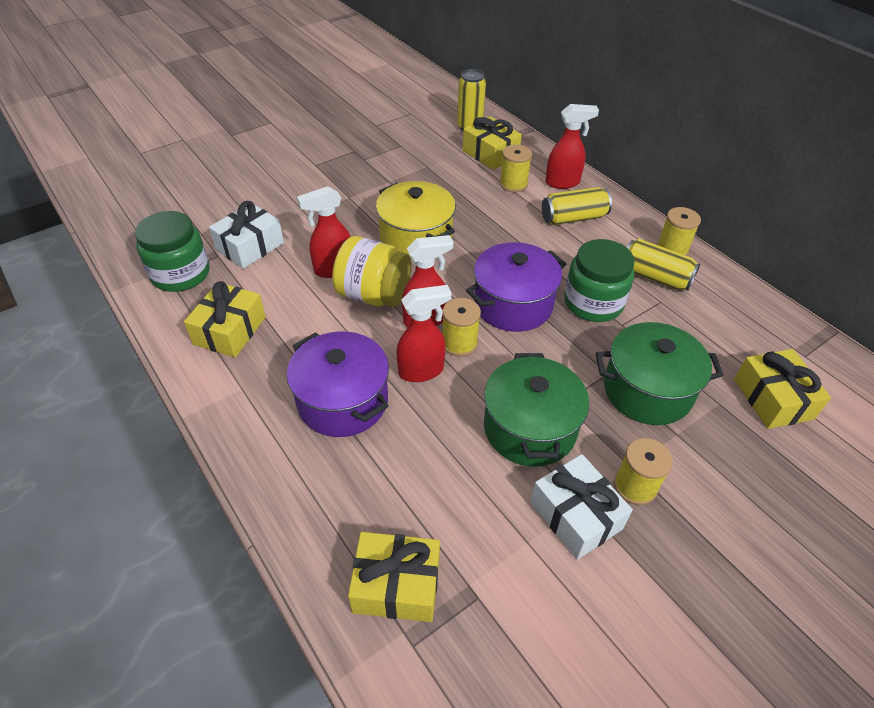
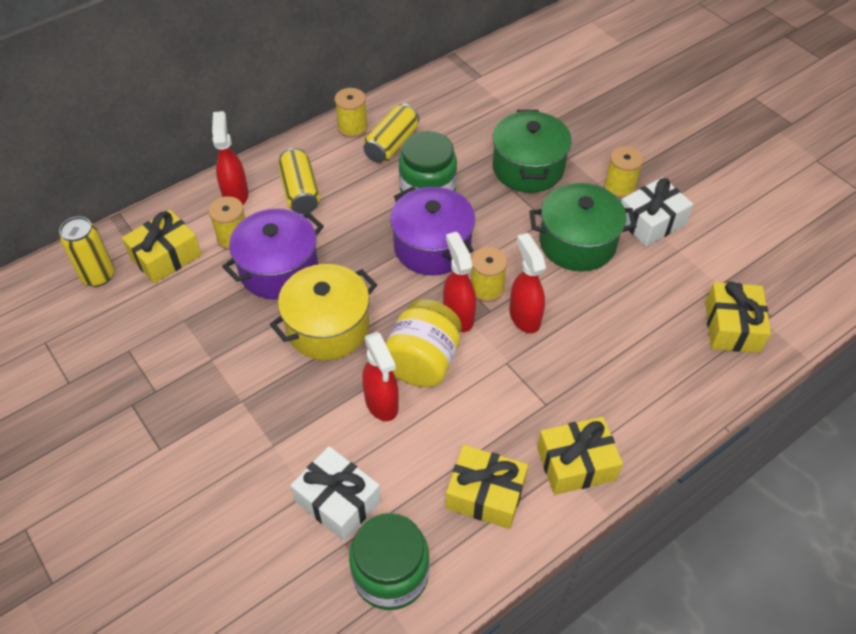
camera: 90 degrees left, 5 degrees up
purple pot [287,331,389,437] -> purple pot moved to [222,209,324,300]
yellow gift [734,349,831,429] -> yellow gift moved to [537,417,623,495]

